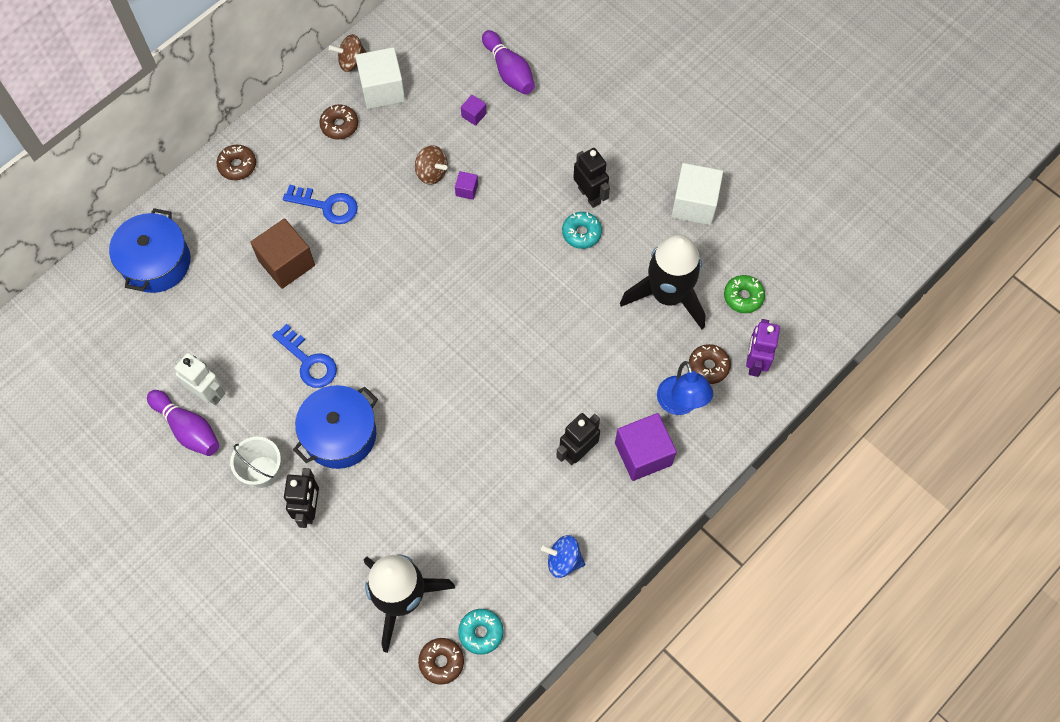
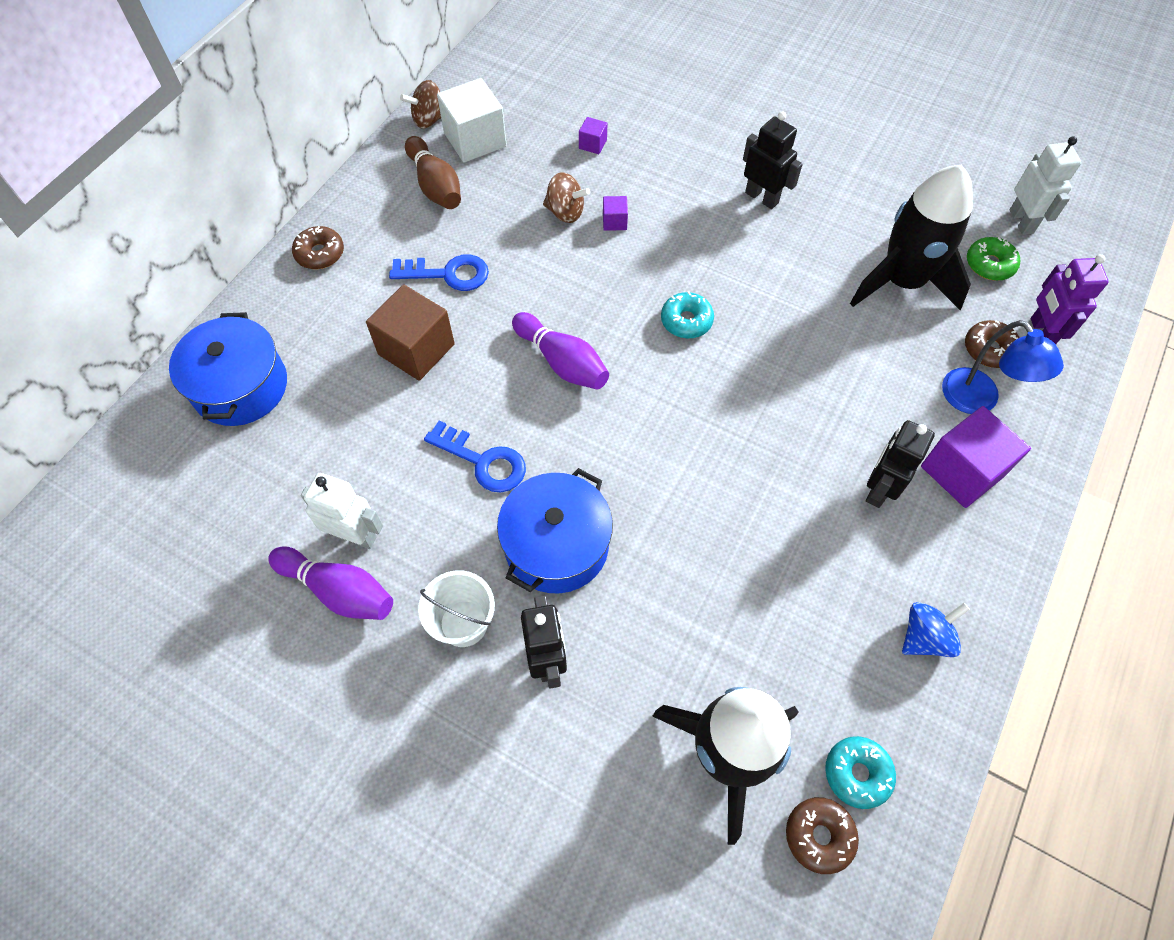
camera: 15 degrees left, 5 degrees down
brown donut [319,105,358,140] -> brown bowling pin [405,136,461,209]
purple bowling pin [482,30,535,95] -> purple bowling pin moved to [512,312,609,390]
blue spinning top [541,535,585,578] -> blue spinning top turned 150 degrees clockwise [902,602,970,657]
turquoise donut [562,212,602,249] -> turquoise donut moved to [661,291,714,338]
white cube [671,163,723,225] -> none
none -> white robot [1010,136,1081,235]

